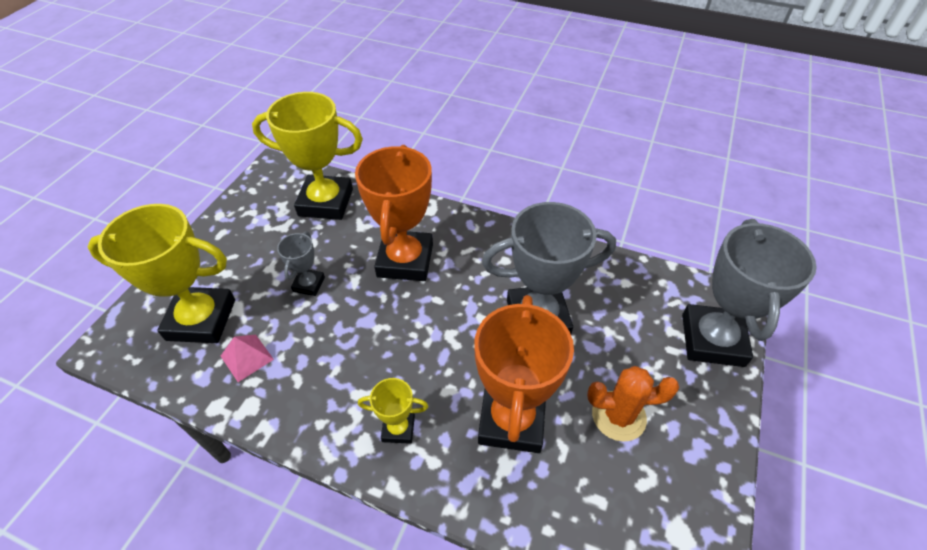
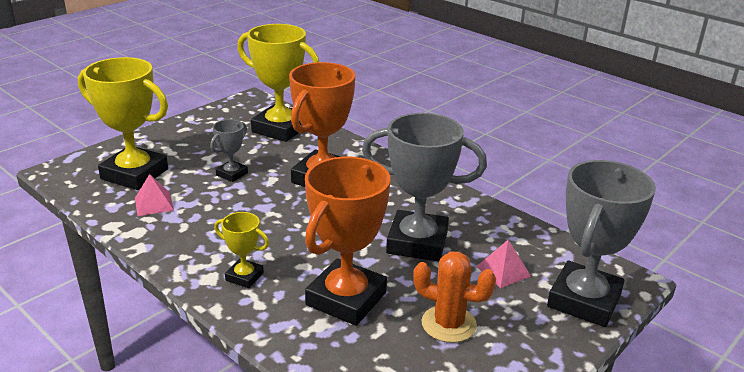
camera: 20 degrees right, 20 degrees down
none -> pink pyramid [476,240,531,288]

